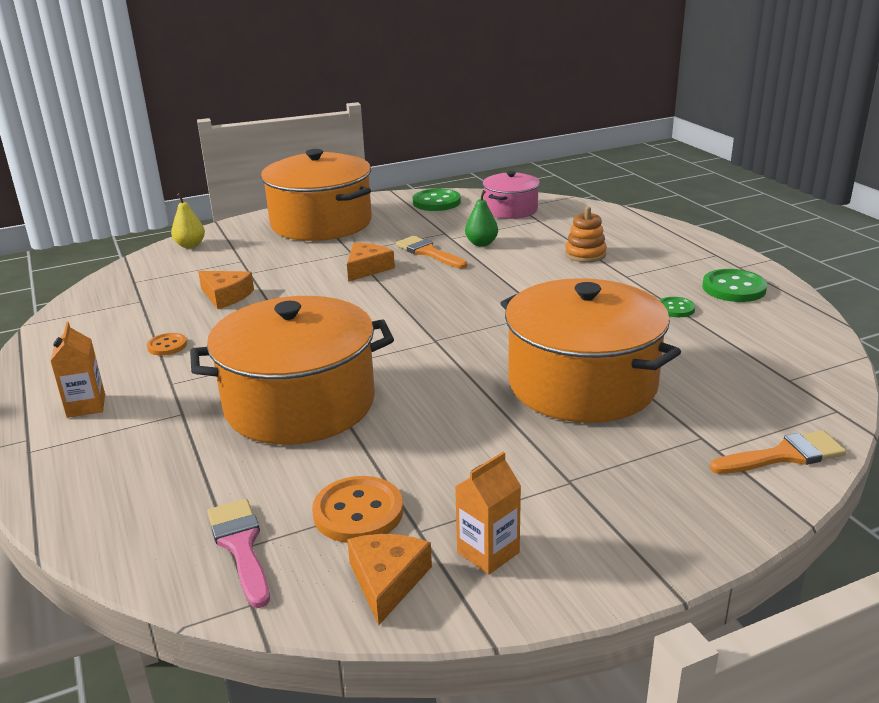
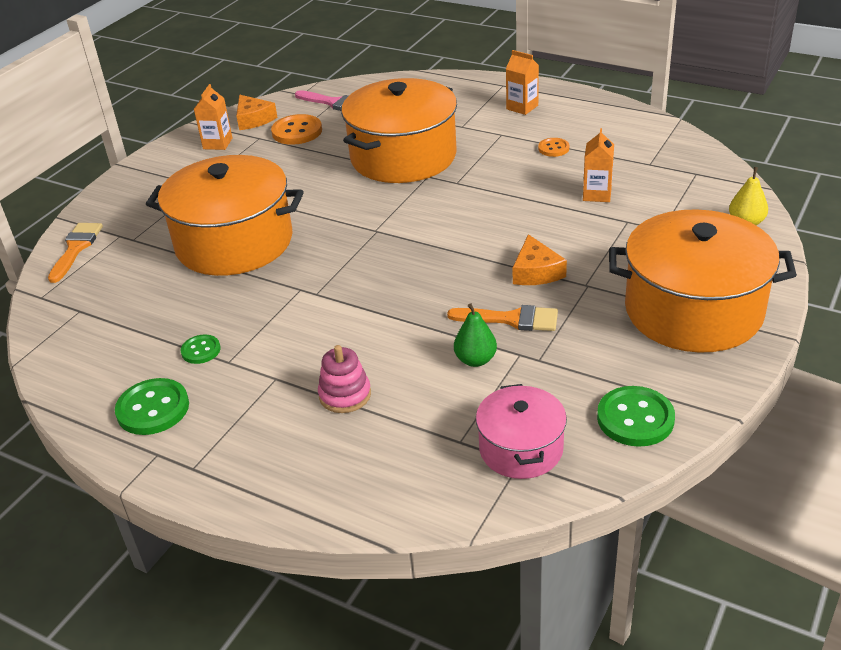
camera: 145 degrees right, 10 degrees up
orange cheese [198,271,254,309] -> orange carton [583,128,614,202]
orange stacking toy [565,207,607,262] -> pink stacking toy [318,345,371,413]
orange brush [710,430,846,474] -> orange brush turned 150 degrees clockwise [48,223,103,283]

